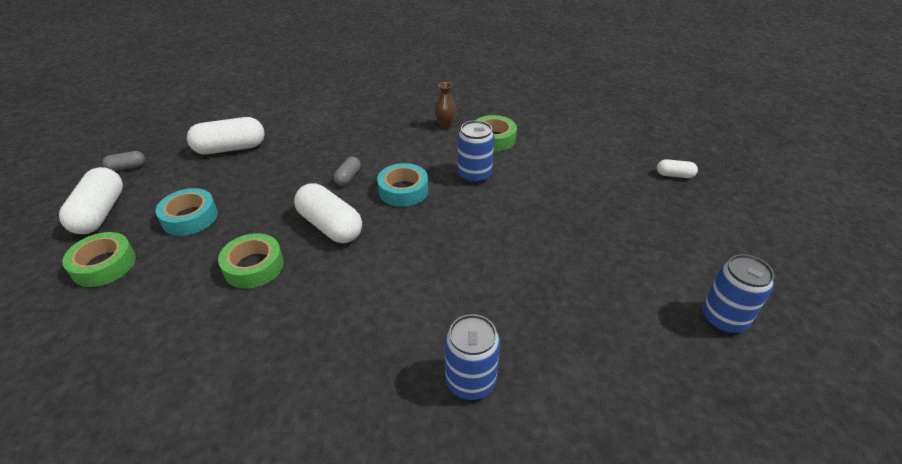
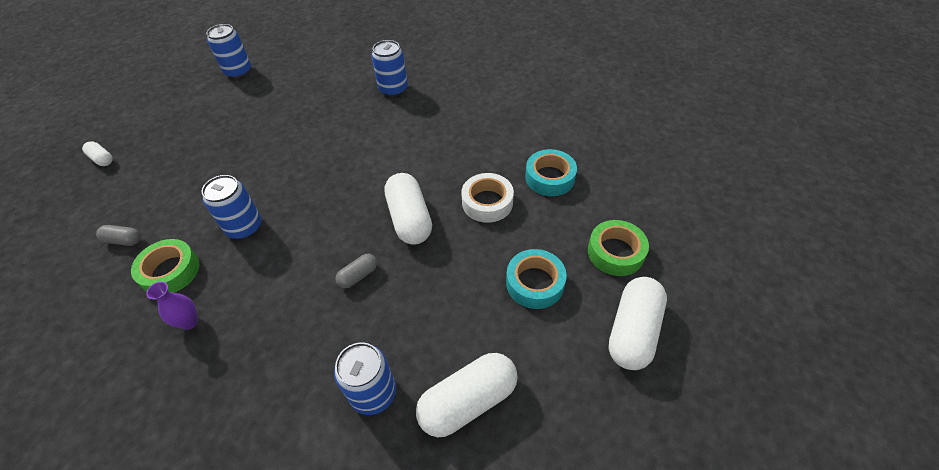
camera: 150 degrees left, 10 degrees up
grey capsule [102,151,145,171] -> grey capsule moved to [96,225,141,246]
white capsule [187,117,265,154] -> white capsule turned 45 degrees counterclockwise [416,353,518,437]
green tape [218,233,284,289] -> white tape [461,173,514,223]
turquoise tape [377,163,428,207] -> turquoise tape moved to [525,149,577,196]
brown vase [435,82,456,129] -> purple vase [146,282,198,330]
none -> blue can [334,342,396,415]

